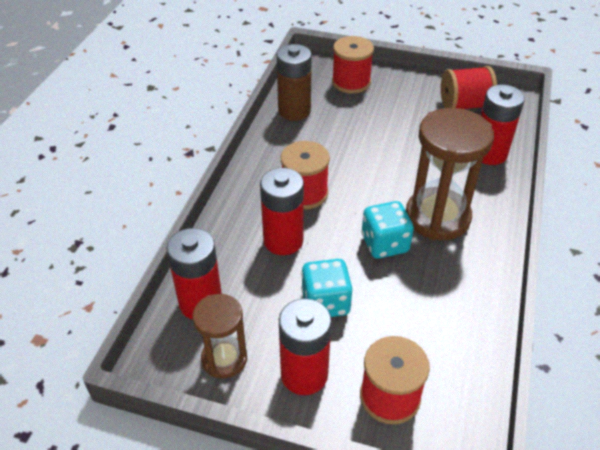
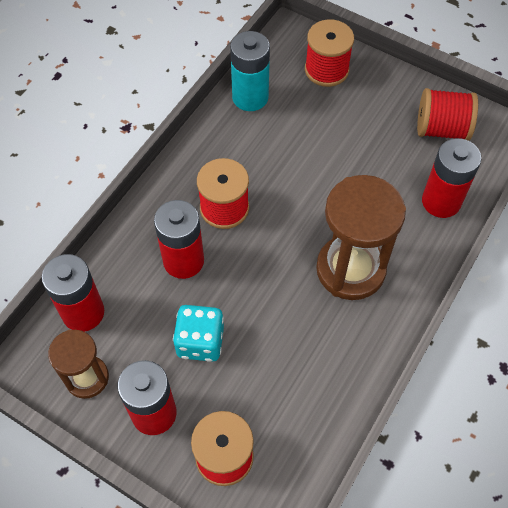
camera: 15 degrees right, 15 degrees up
brown battery [277,44,312,121] -> turquoise battery [230,31,270,111]
turquoise dice [362,201,414,258] -> none

